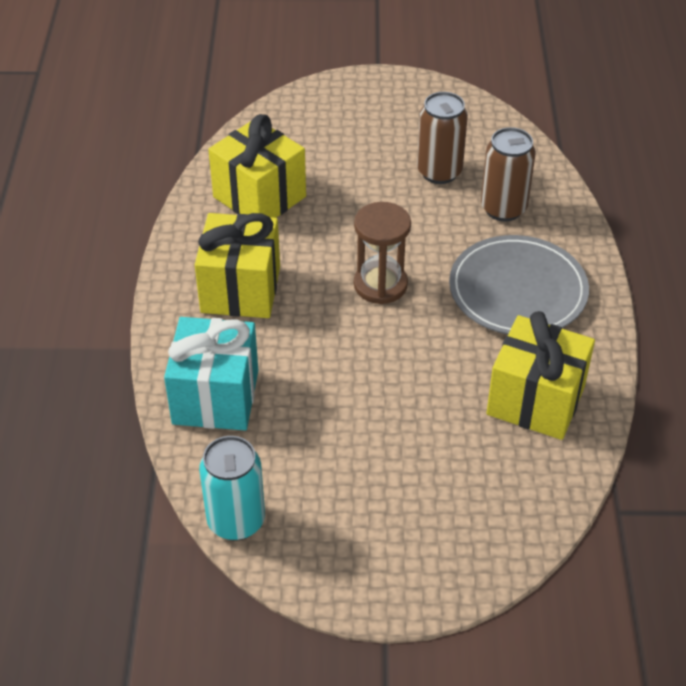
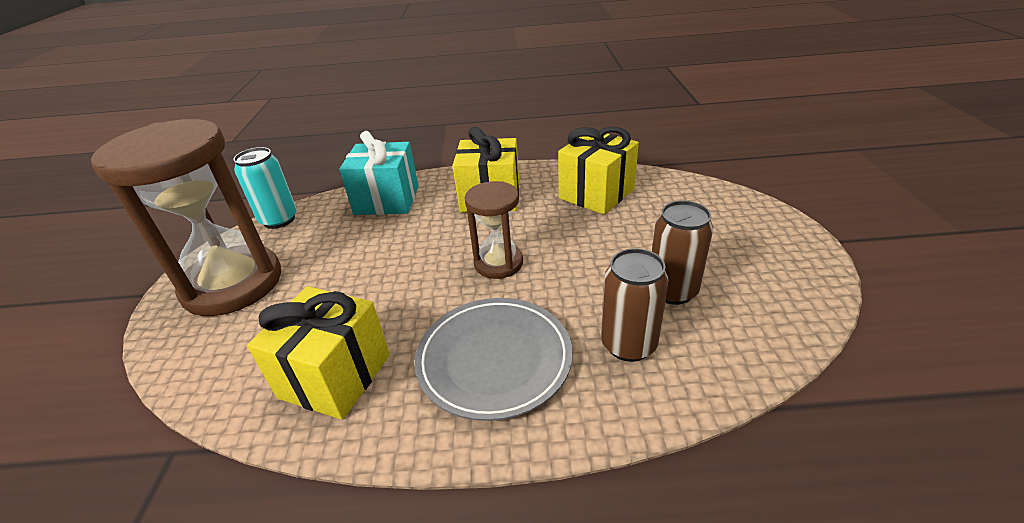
camera: 90 degrees right, 10 degrees down
none -> brown hourglass [91,119,281,316]

